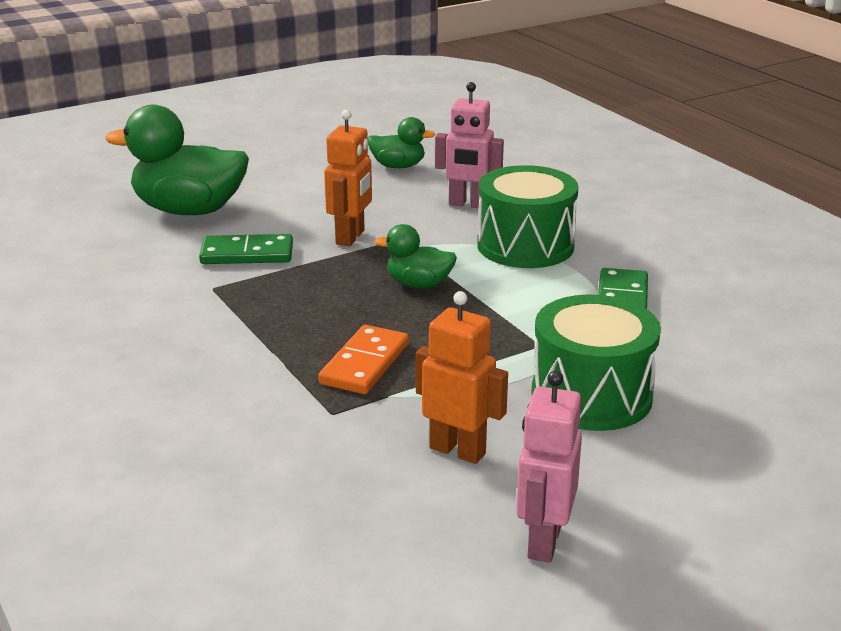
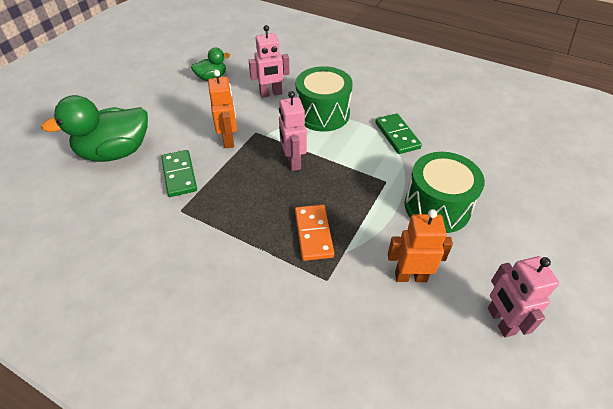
camera: 30 degrees left, 20 degrees up
green domino [199,234,293,264] -> green domino turned 75 degrees counterclockwise [161,150,197,197]
green duck [374,224,457,288] -> pink robot [279,91,307,171]

